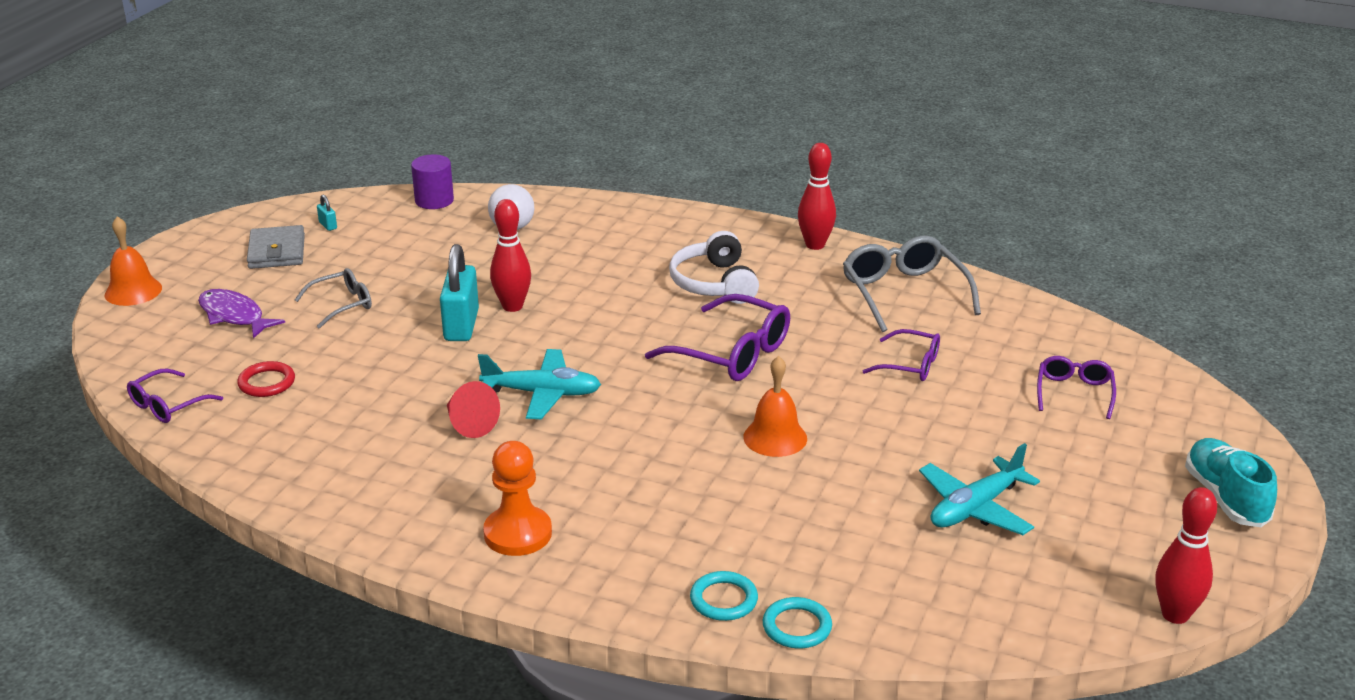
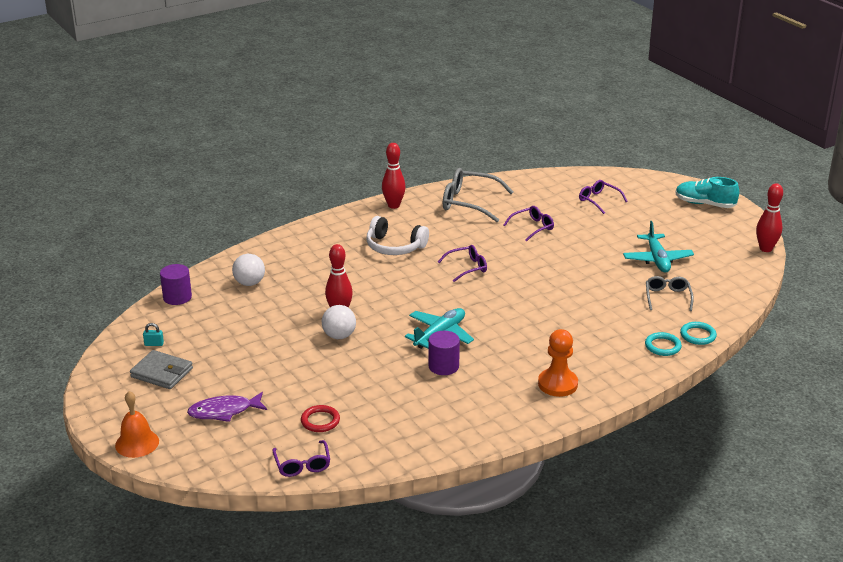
camera: 55 degrees left, 0 degrees up
grey glasses [295,268,372,329] -> grey glasses moved to [646,276,694,311]
turquoise padlock [440,244,479,341] -> white ball [322,305,356,339]
red cone [447,381,500,438] -> purple cylinder [428,331,460,375]
purple glasses [645,294,790,381] -> purple glasses [438,245,487,282], size x0.59
orange bell [743,356,807,457] -> none

